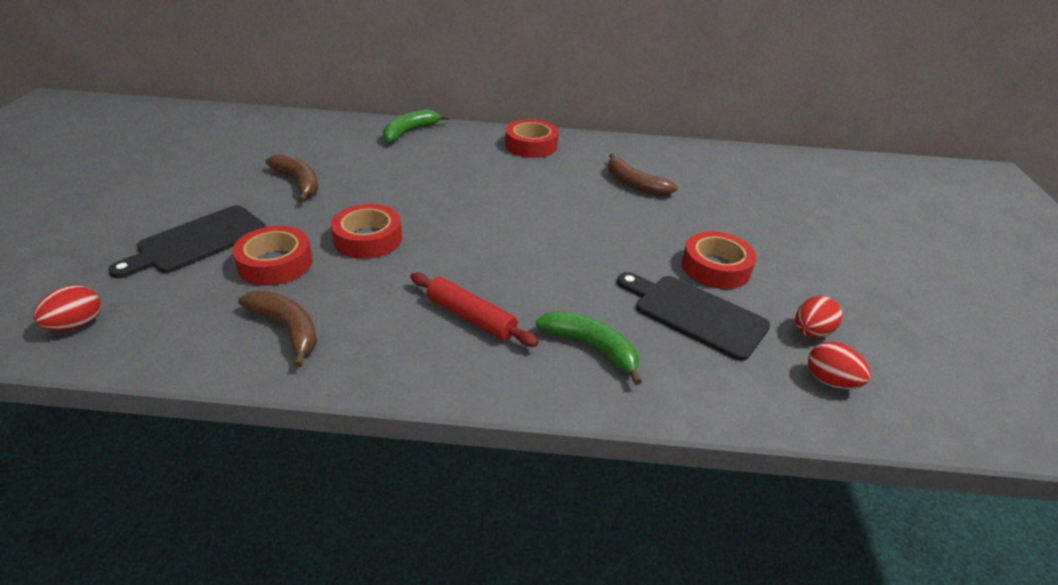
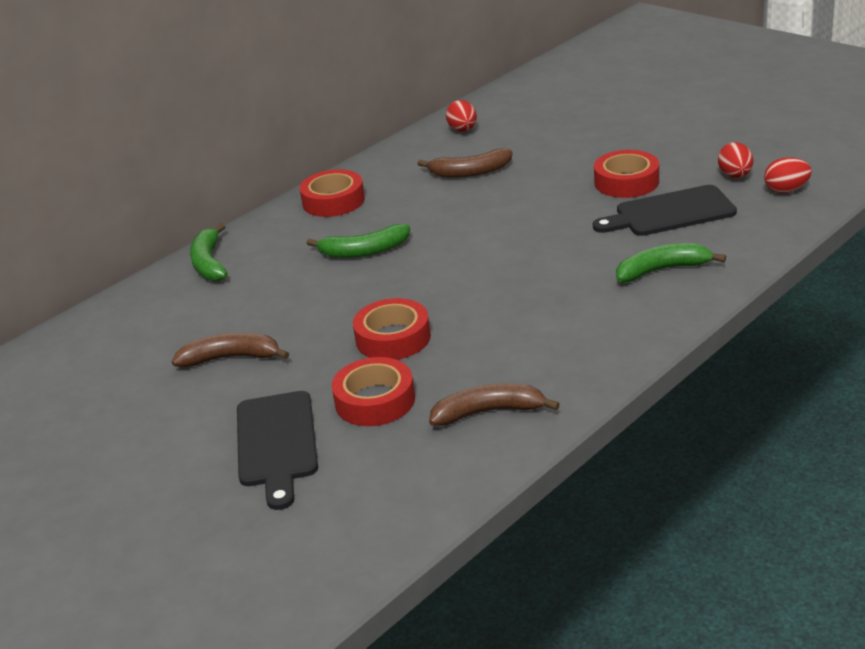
camera: 45 degrees left, 5 degrees down
red egg [33,285,101,331] -> red egg moved to [446,100,477,131]
red rolling pin [410,272,539,347] -> none
none -> green banana [307,224,410,258]

